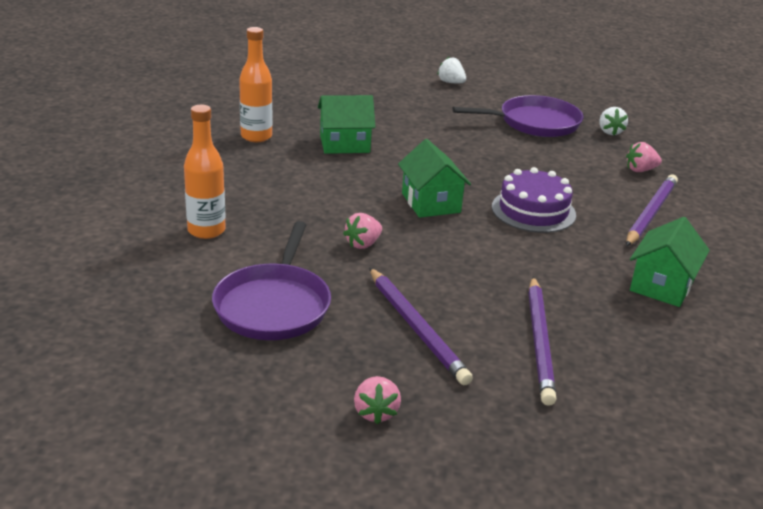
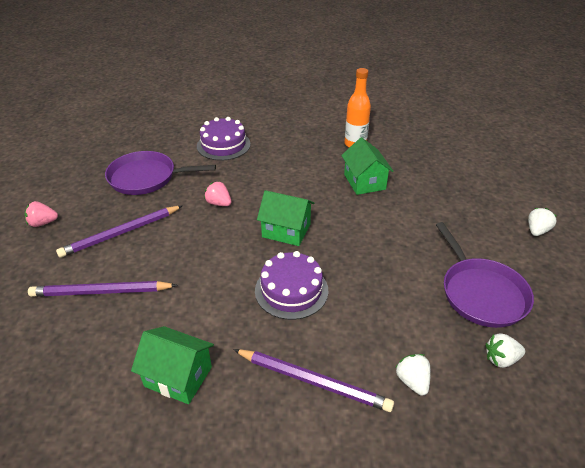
camera: 85 degrees right, 10 degrees up
orange bottle [184,105,226,239] -> purple cake [197,117,250,161]
green house [398,139,471,218] -> green house turned 45 degrees clockwise [257,190,315,246]
pink strawberry [626,142,662,172] -> white strawberry [395,354,431,396]

